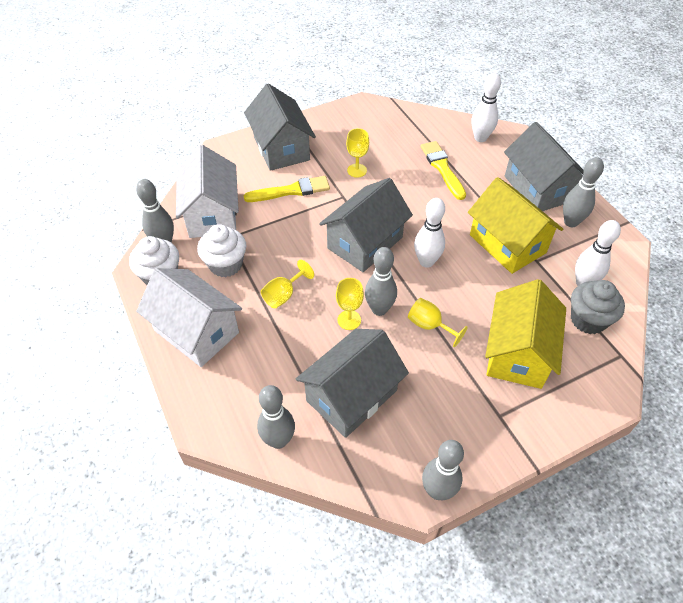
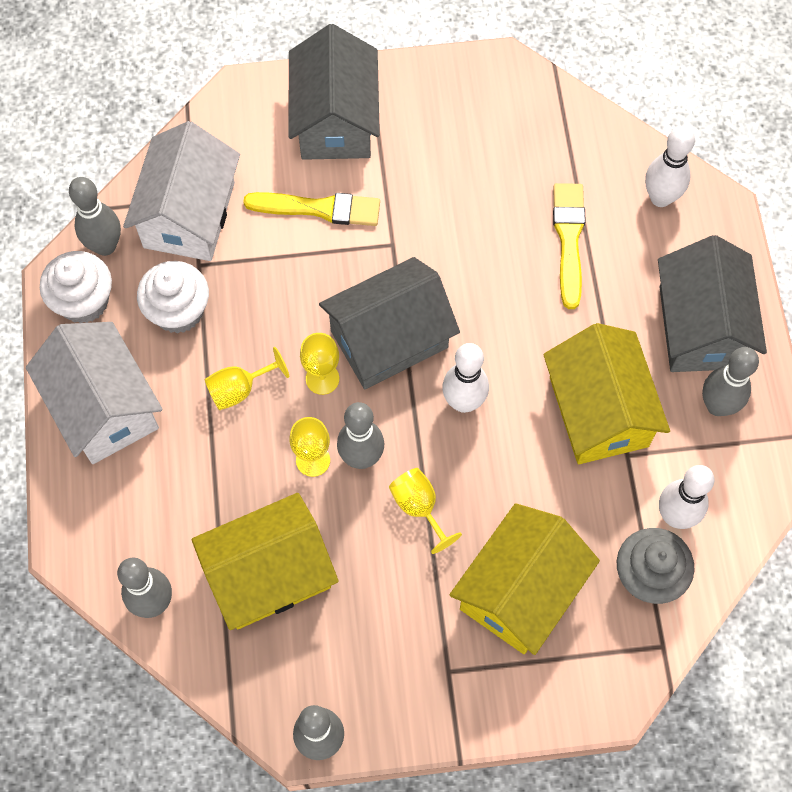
camera: 20 degrees right, 15 degrees up
grey house [296,329,409,438] -> yellow house [192,493,339,630]
yellow goblet [346,128,369,178] -> yellow goblet moved to [300,333,339,395]

